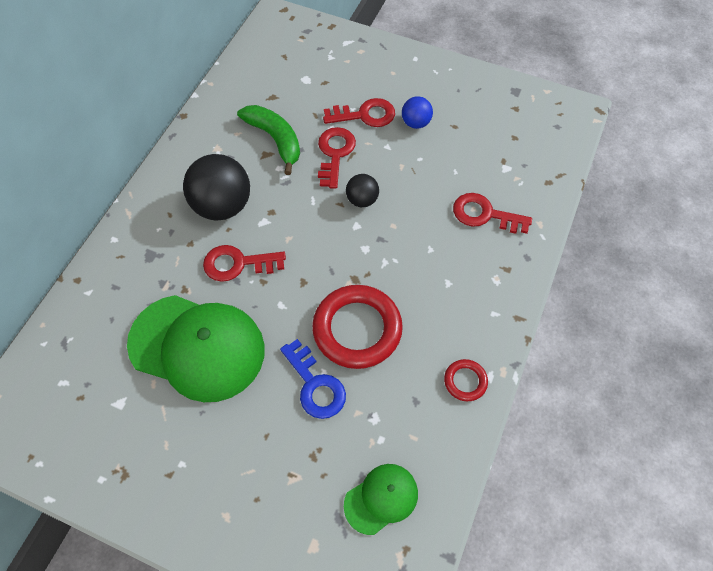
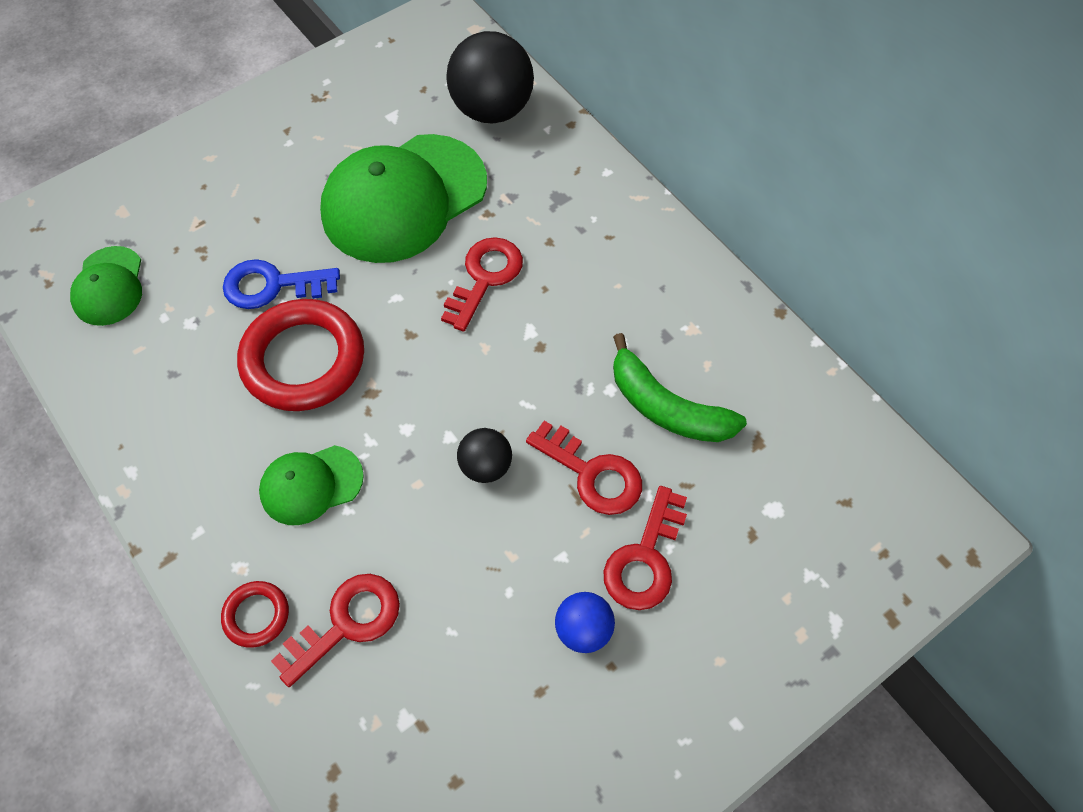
camera: 120 degrees right, 0 degrees up
black ball [183,154,250,220] -> black ball moved to [446,31,534,123]
green banana [237,105,300,175] -> green banana turned 45 degrees clockwise [613,333,747,442]
red ring [444,359,488,401] -> red ring moved to [221,581,289,648]
none -> green cap [259,445,364,525]

